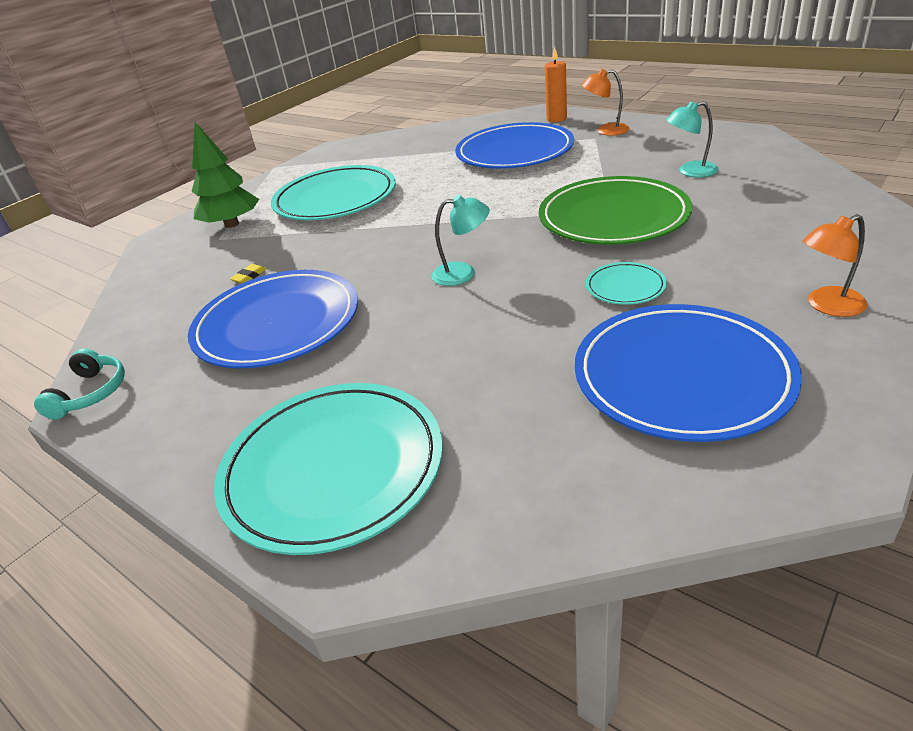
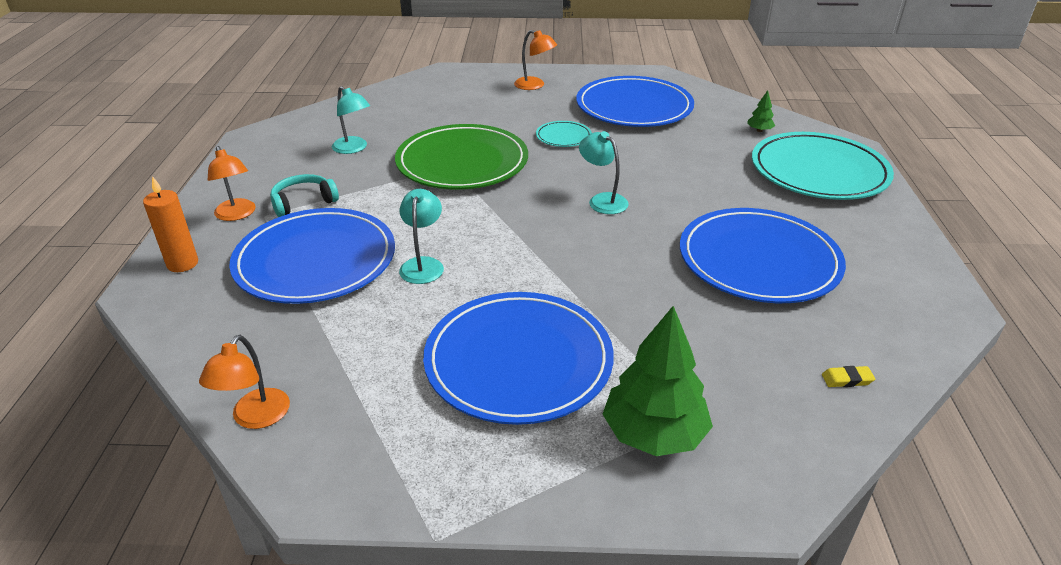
camera: 130 degrees left, 0 degrees up
turquoise headphones [34,348,125,420] -> turquoise headphones moved to [270,174,339,217]
yellow eraser [230,264,266,283] -> yellow eraser moved to [822,366,875,387]
turquoise plate [271,165,396,220] -> blue plate [423,292,614,425]
none -> orange lamp [199,335,290,429]
none -> turquoise lamp [399,189,444,284]
none -> green tree [747,90,775,132]

